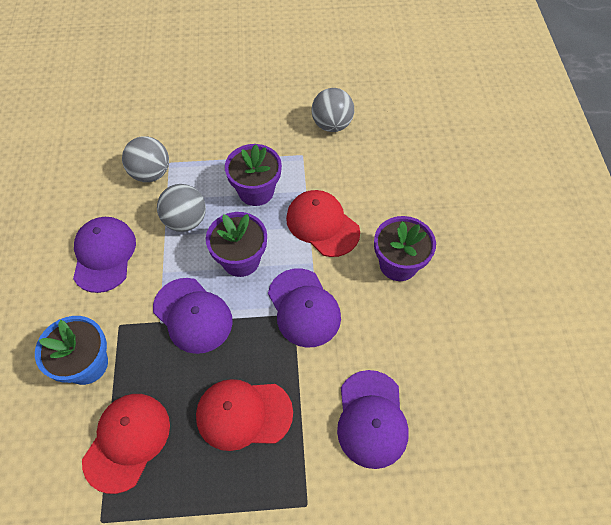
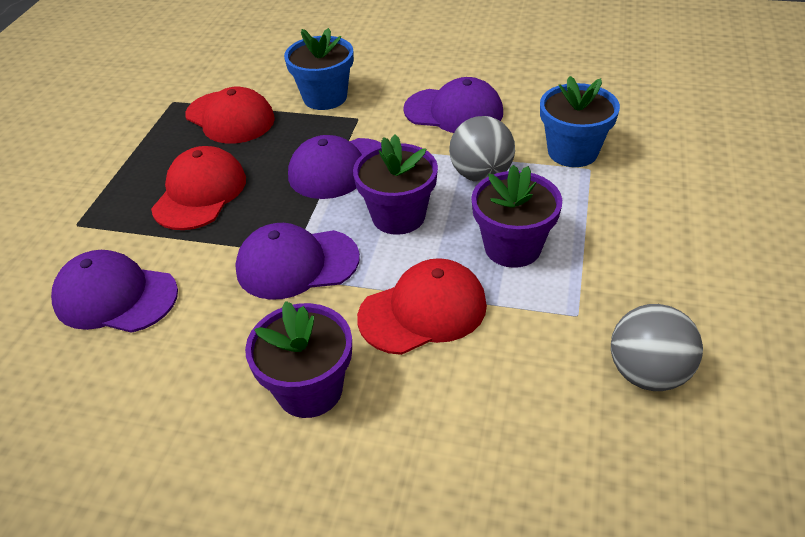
camera: 110 degrees right, 15 degrees down
grey ball [122,136,169,182] -> blue flower pot [540,76,620,167]

